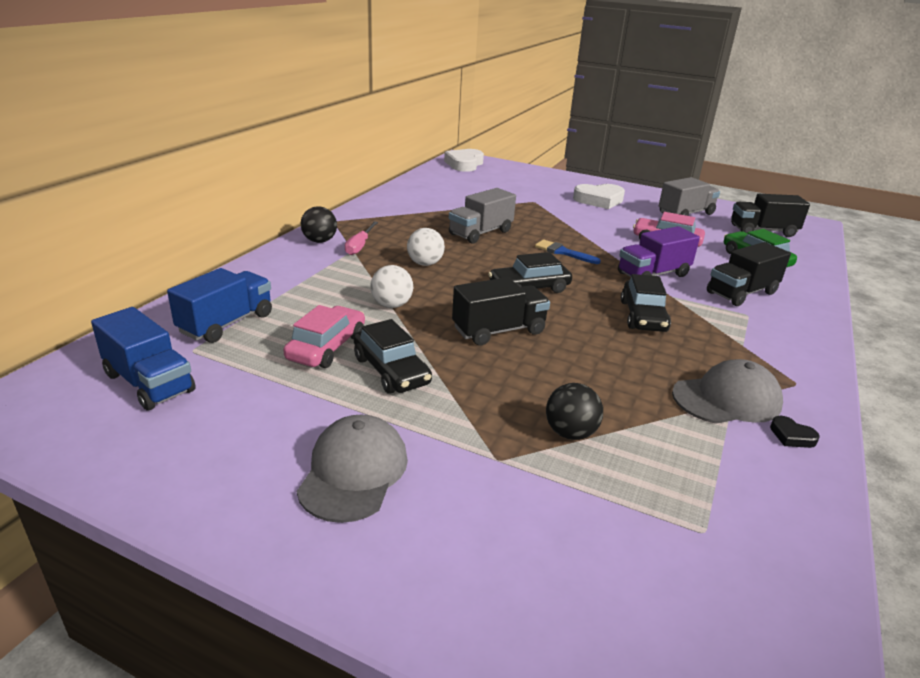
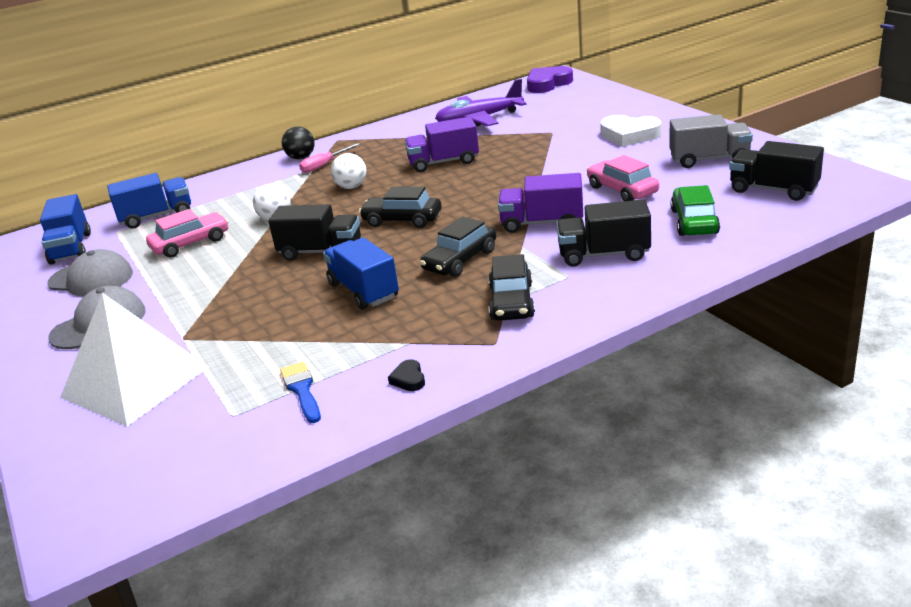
camera: 40 degrees right, 0 degrees up
black car [354,319,432,394] -> black car moved to [488,254,535,321]
white heart [444,149,484,172] -> purple heart [527,66,573,93]
grey truck [449,188,516,244] -> purple truck [405,117,479,172]
blue brush [535,239,601,264] -> blue brush moved to [280,362,321,423]
black ball [546,383,603,440] -> none
grey cap [672,359,783,424] -> grey cap moved to [47,249,133,296]
none -> white pyramid [60,293,208,427]
none -> blue truck [323,237,399,310]
none -> purple plane [435,79,527,126]

